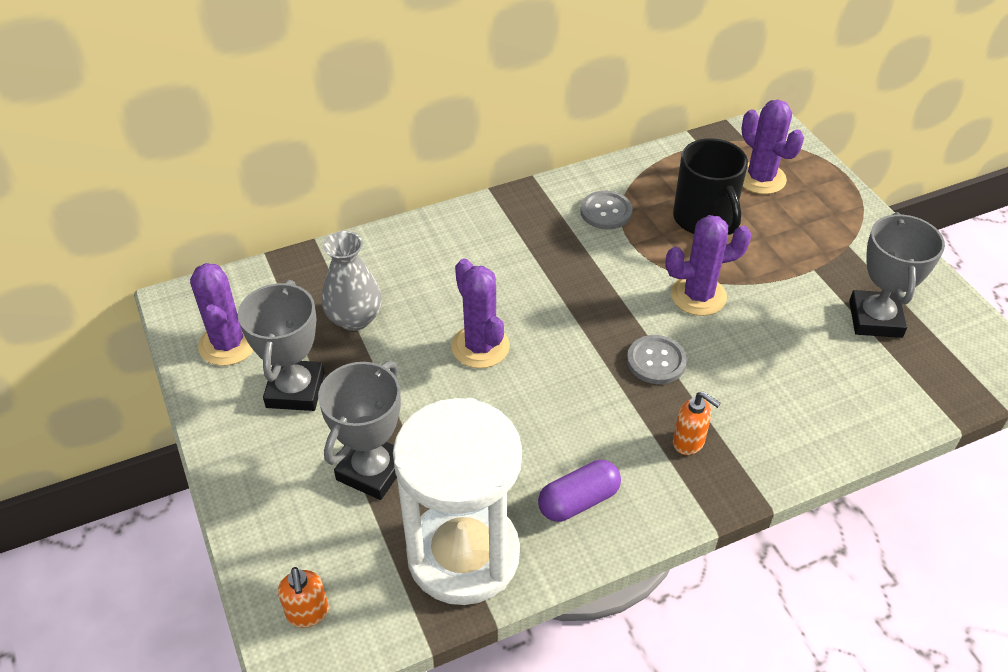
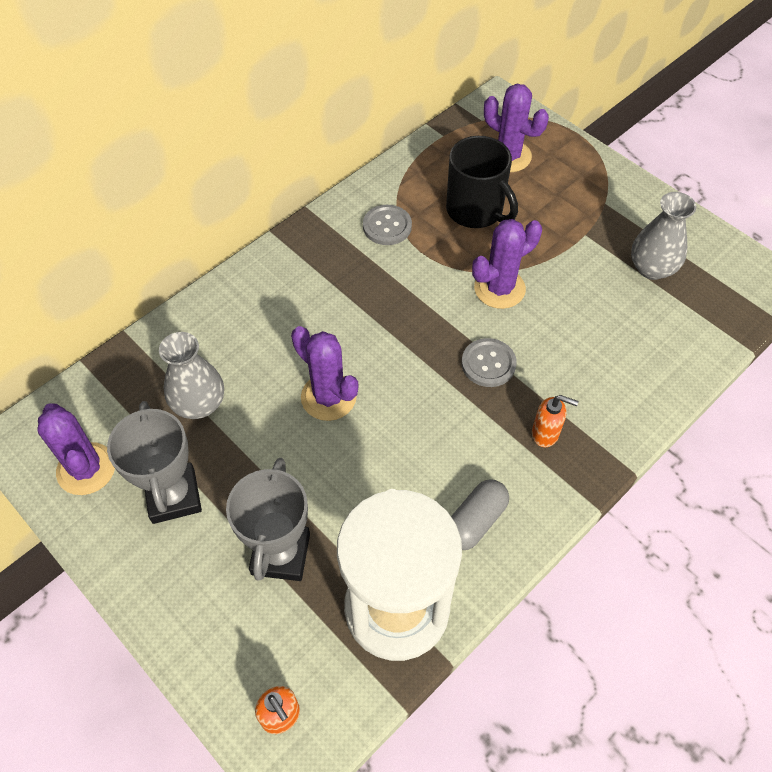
camera: 20 degrees left, 10 degrees up
purple capsule [538,460,621,522] -> grey capsule [451,480,509,550]
grey trophy [849,212,945,338] -> grey vase [631,192,696,280]

